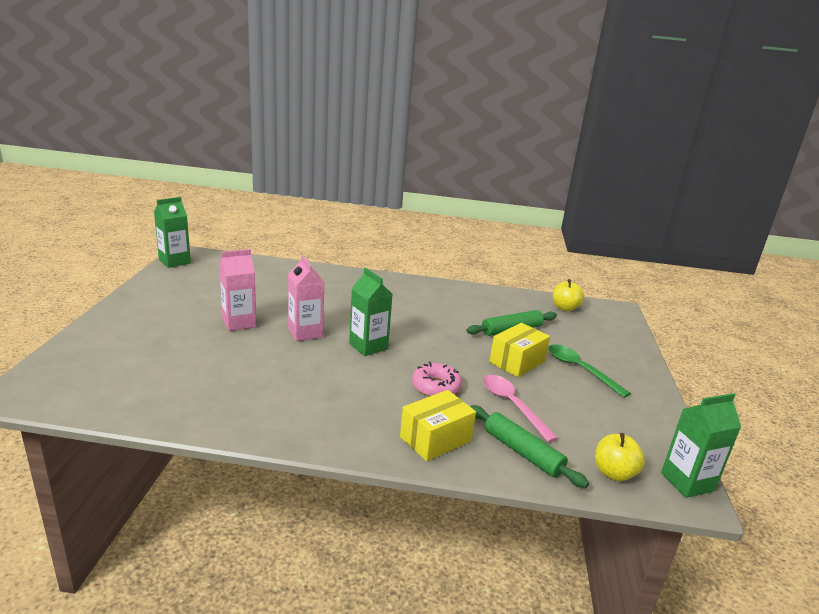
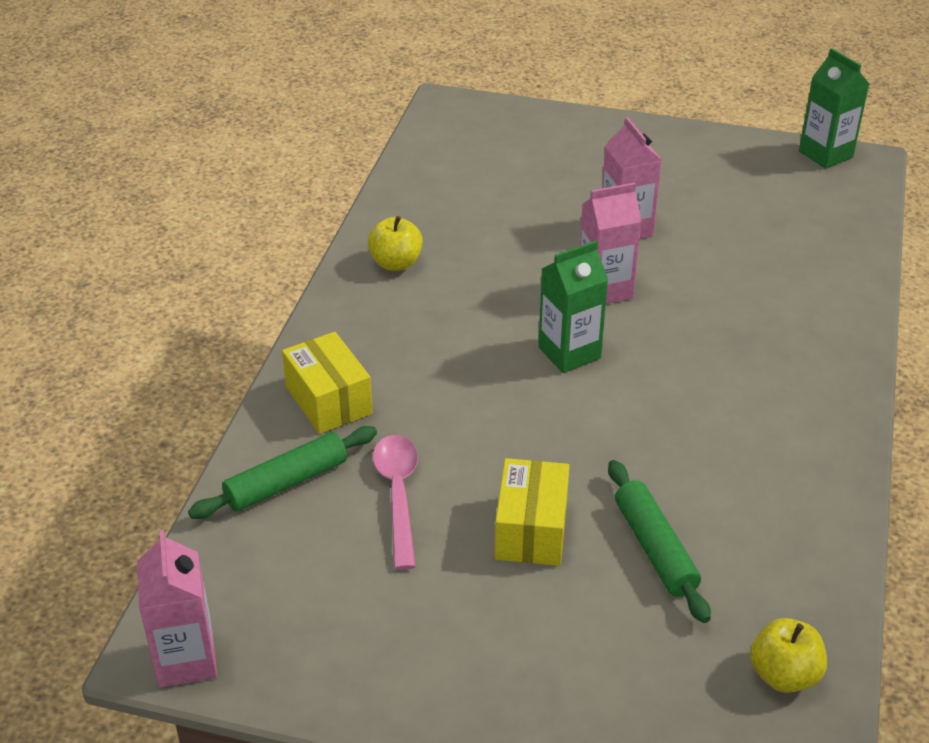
camera: 100 degrees right, 15 degrees up
pink donut [412,362,462,397] -> none
pink spoon [483,375,558,442] -> pink spoon turned 75 degrees counterclockwise [373,435,418,570]
yellow box [489,323,550,377] -> yellow box turned 45 degrees clockwise [495,458,570,566]
green spoon [548,344,631,398] -> none
yellow apple [595,433,645,481] -> yellow apple moved to [367,216,423,271]
green carton [661,393,741,498] -> pink carton [137,529,217,688]

